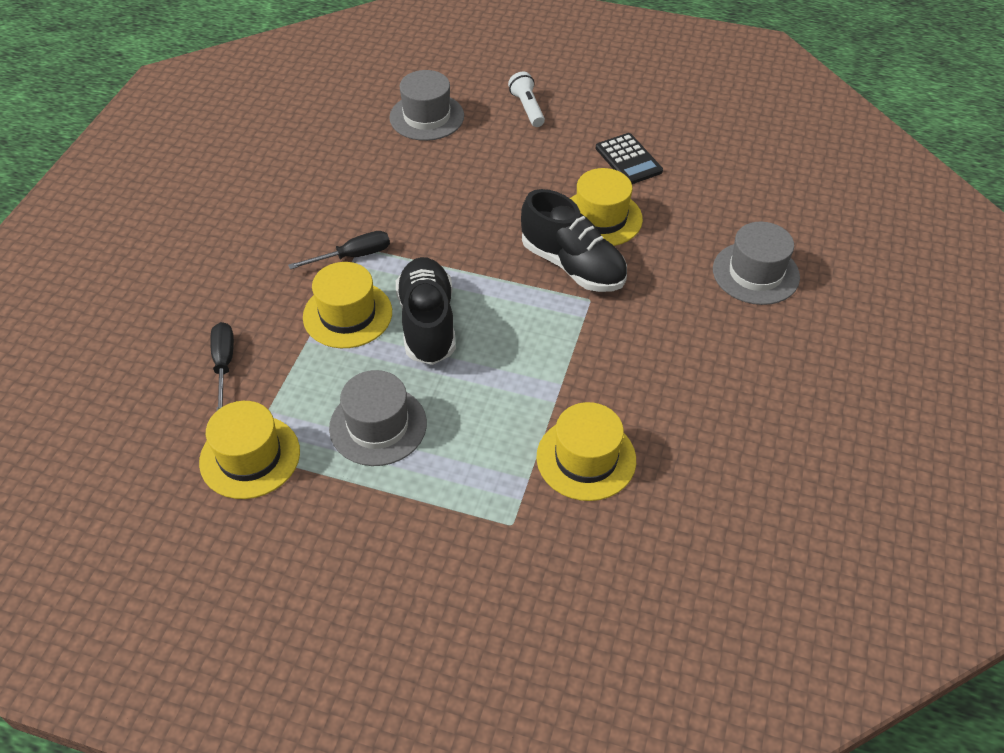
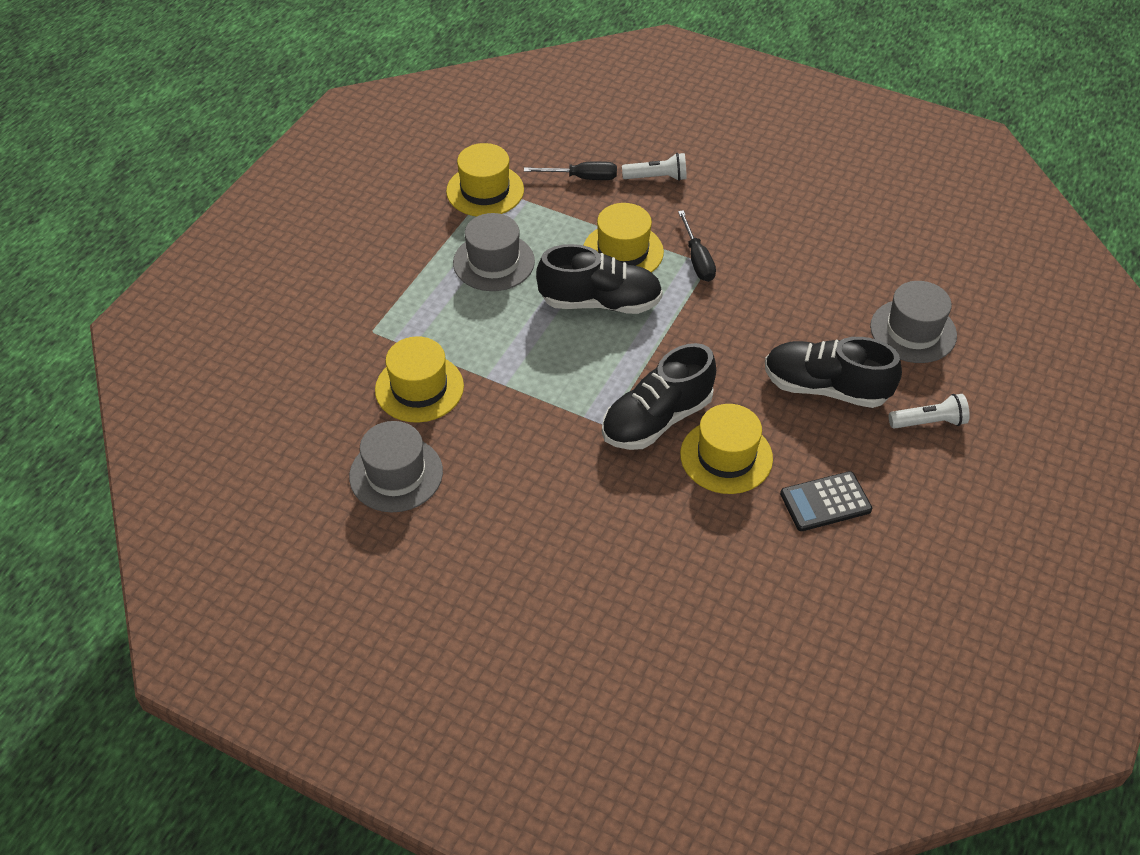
camera: 100 degrees right, 0 degrees up
grey hat [713,222,800,305] -> grey hat moved to [349,421,443,512]
none -> white flashlight [622,153,687,181]
none -> black shoe [765,337,902,408]

